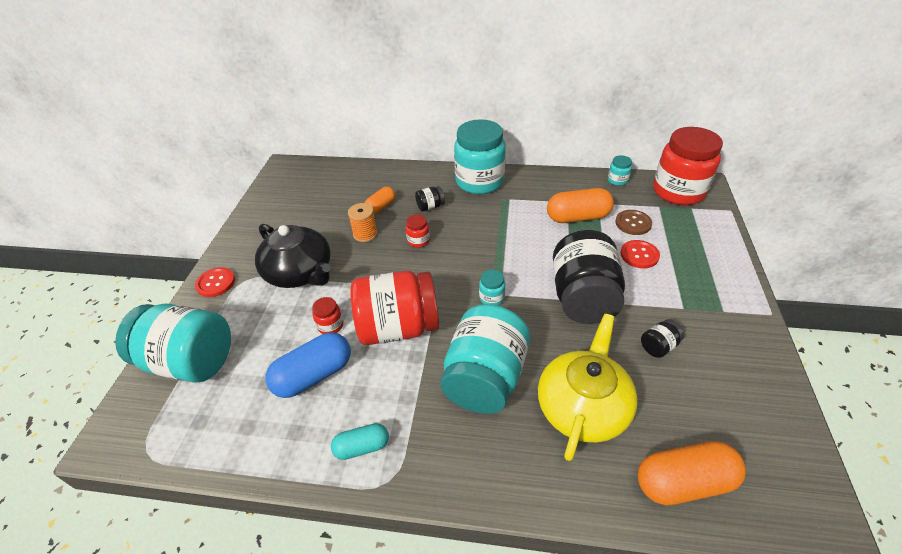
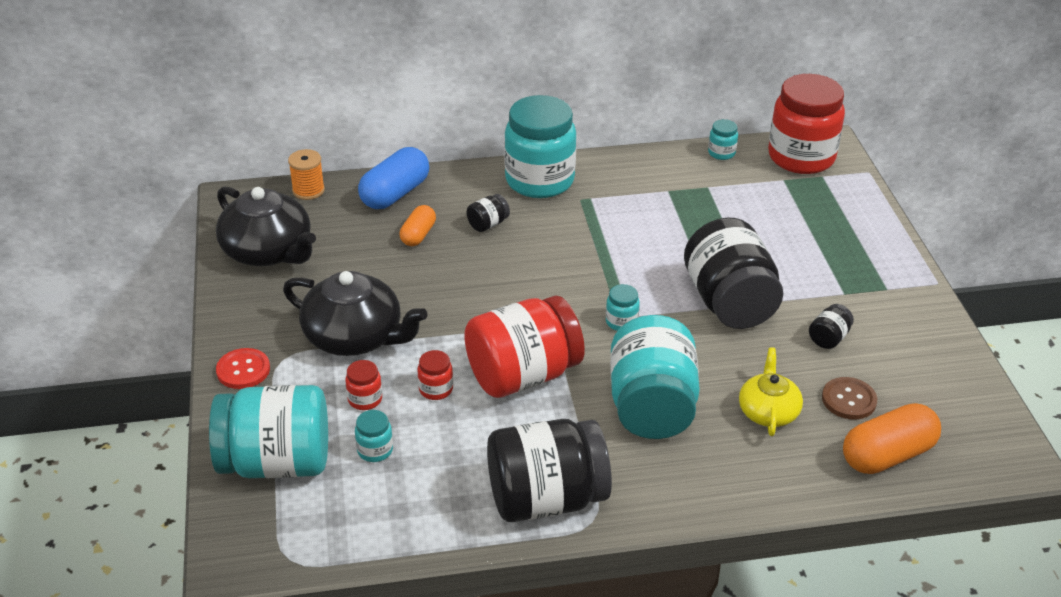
camera: 20 degrees left, 5 degrees down
blue capsule [265,333,351,398] -> blue capsule moved to [358,147,429,209]
turquoise capsule [331,423,389,460] -> black jar [487,419,612,522]
orange spool [348,203,378,242] -> orange spool moved to [288,149,325,200]
red jar [406,214,430,248] -> red jar moved to [345,360,382,410]
yellow teapot [538,314,638,461] -> yellow teapot [739,347,803,436], size x0.60
orange capsule [547,188,614,223] -> none
brown button [615,210,652,235] -> brown button moved to [822,377,877,419]
red button [620,240,660,268] -> none
none -> black teapot [216,187,316,266]
none -> turquoise jar [355,410,393,462]

